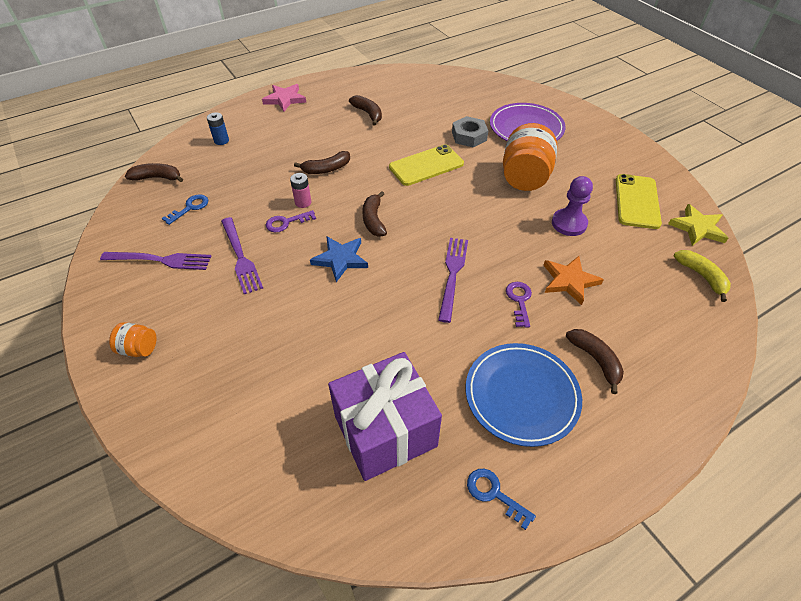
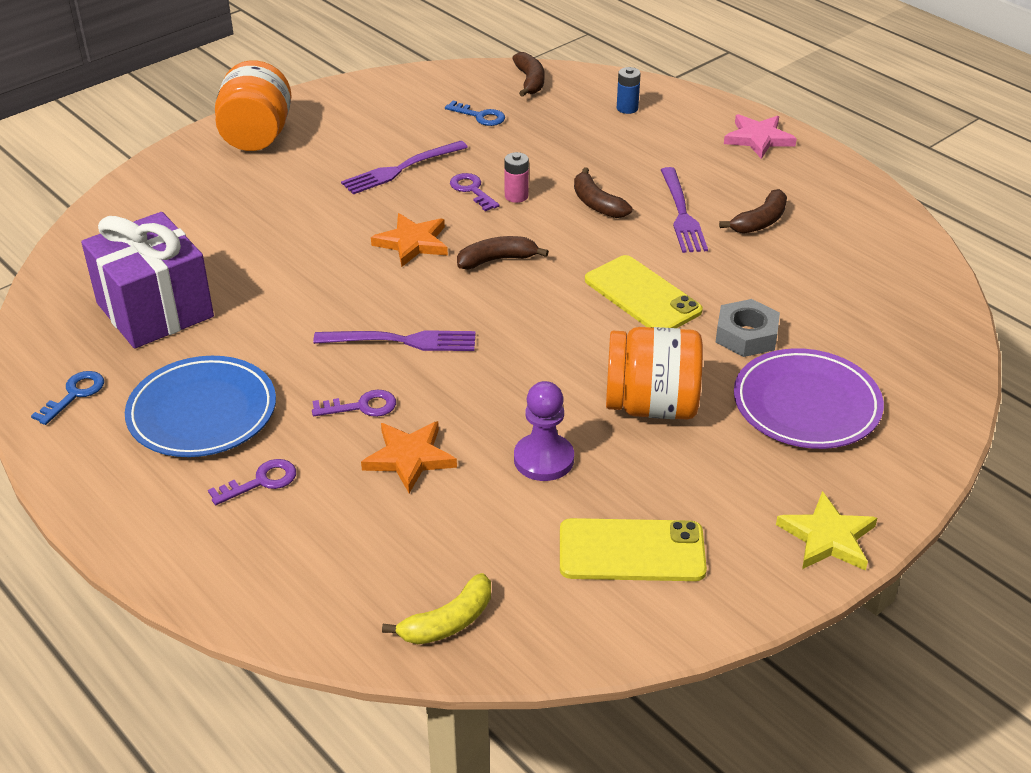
camera: 80 degrees right, 10 degrees down
purple fork [100,252,211,270] -> purple fork moved to [661,167,708,253]
orange jar [109,322,156,357] -> orange jar [215,60,292,151], size x2.03
blue star [310,236,368,282] -> orange star [371,213,448,267]
brown banana [566,329,624,394] -> purple key [208,459,296,505]
yellow star [668,204,728,246] -> yellow star moved to [776,491,877,571]

